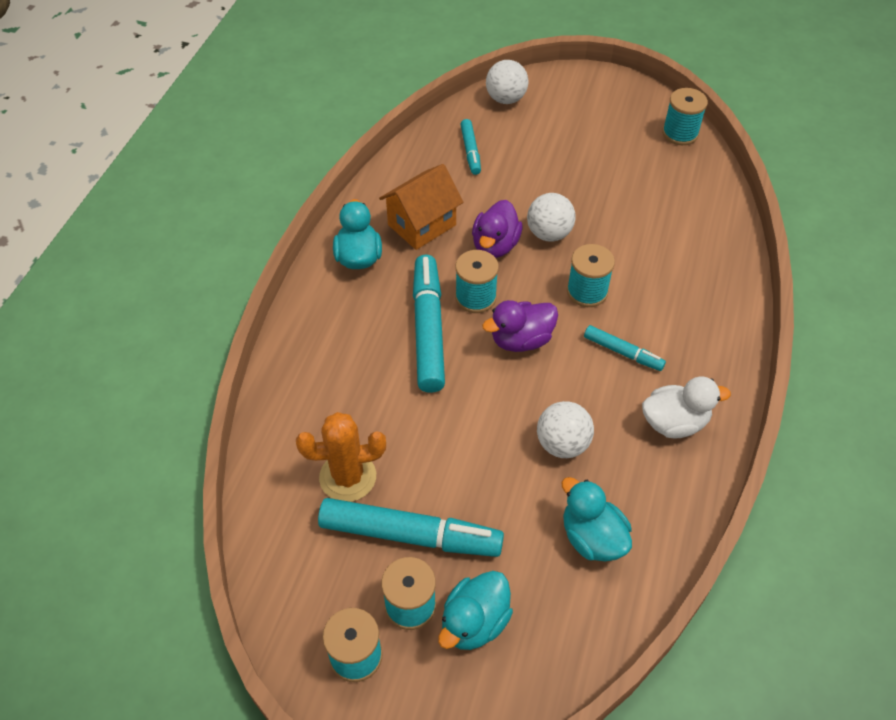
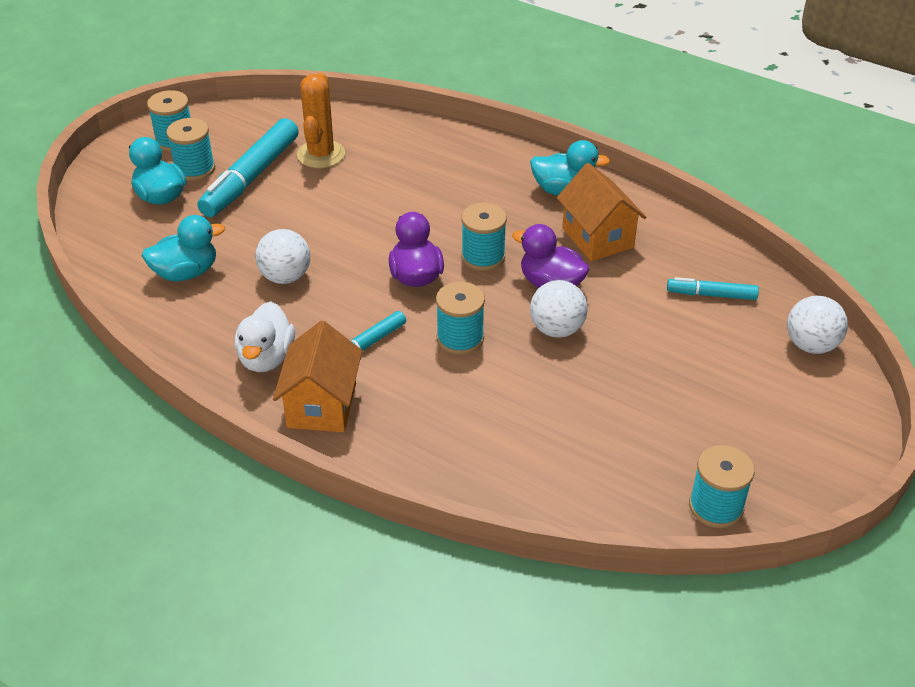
camera: 105 degrees right, 10 degrees down
turquoise marker [413,254,445,393] -> none
none -> orange house [273,321,362,433]

